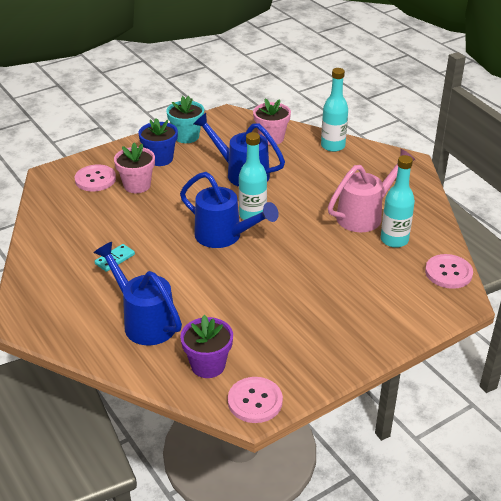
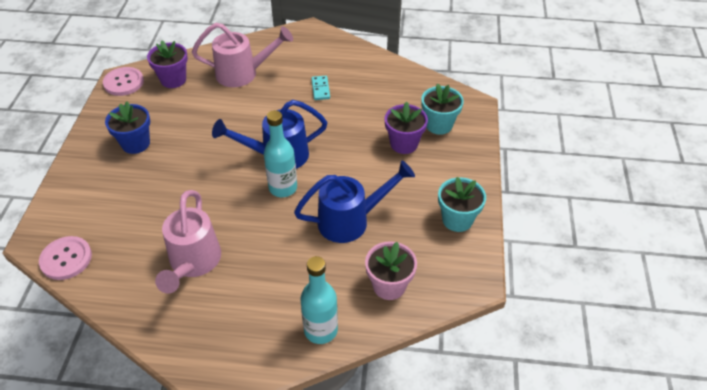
camera: 130 degrees right, 10 degrees up
pink button [75,165,116,191] -> turquoise flower pot [421,84,464,135]
blue watering can [94,242,182,345] -> pink watering can [192,23,293,87]
pink flower pot [114,143,155,193] -> purple flower pot [385,101,428,154]
blue flower pot [138,118,178,166] -> blue flower pot moved to [105,102,150,154]
turquoise bottle [381,155,415,248] -> none

